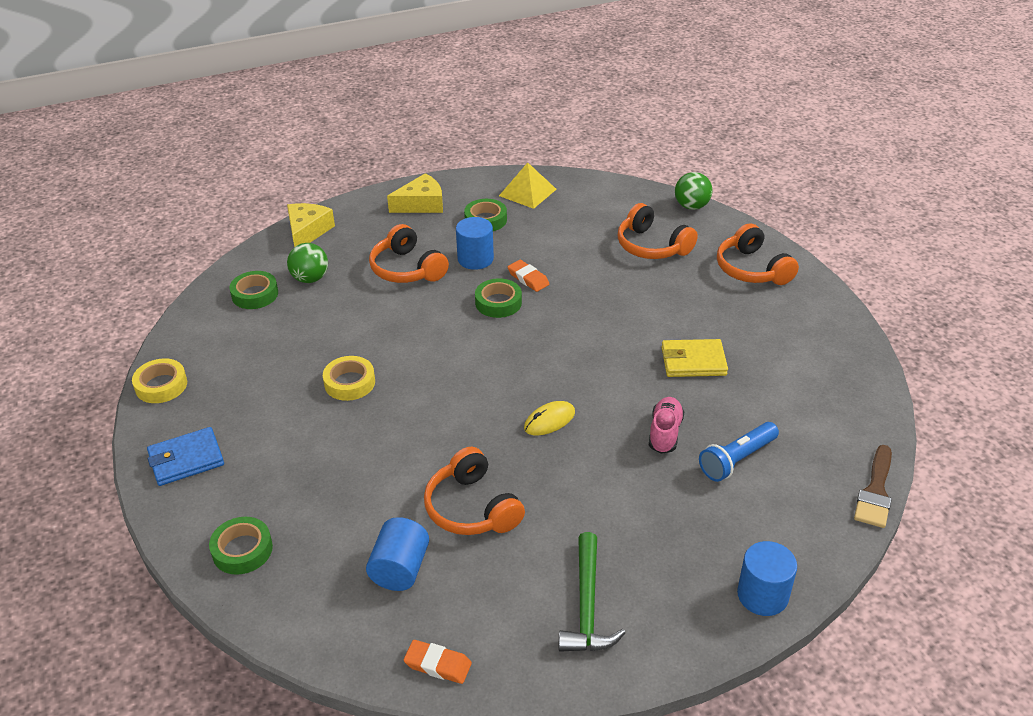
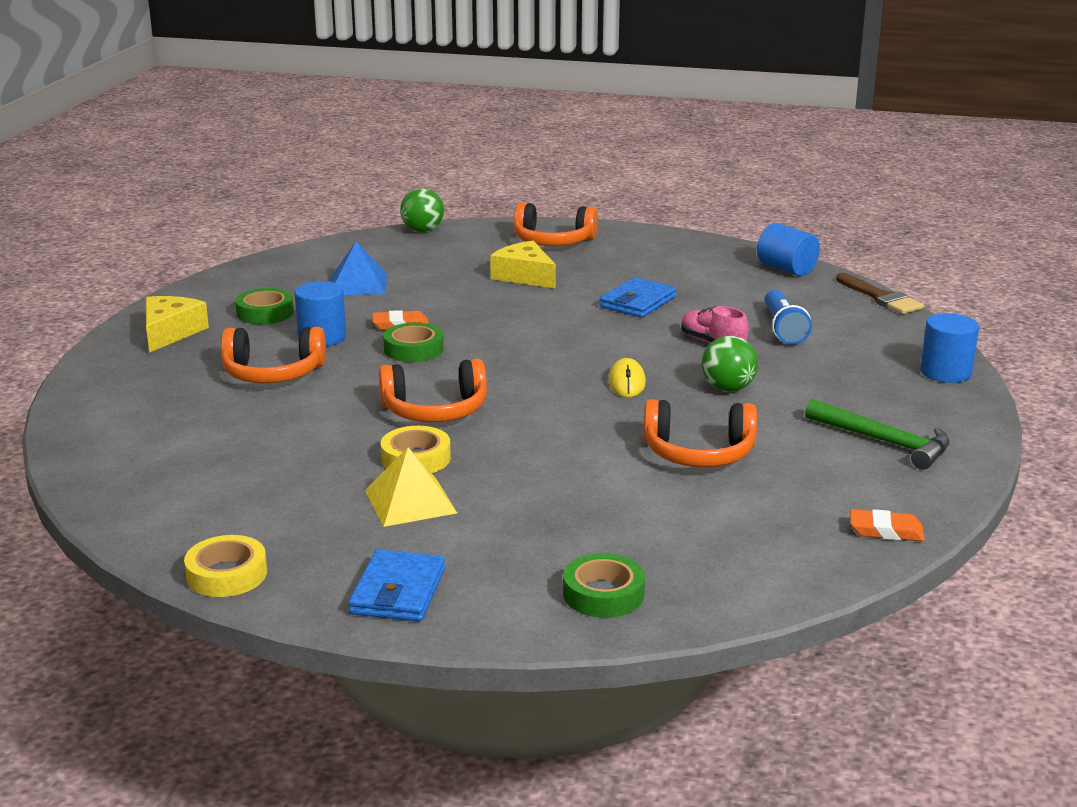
camera: 55 degrees left, 15 degrees down
green tape [229,271,278,309] -> none
yellow cheese [287,203,335,247] -> yellow cheese moved to [490,241,556,289]
green ball [287,243,328,283] -> green ball moved to [702,335,758,392]
blue cylinder [366,517,429,591] -> blue cylinder moved to [757,223,820,276]
orange eraser [404,640,472,684] -> orange eraser turned 45 degrees clockwise [850,509,925,541]
yellow pyramid [499,162,557,209] -> yellow pyramid moved to [365,447,457,527]
orange headphones [618,203,698,259] -> orange headphones moved to [379,359,487,422]
yellow wallet [662,339,728,377] -> blue wallet [600,277,676,318]
none -> blue pyramid [331,241,387,295]

